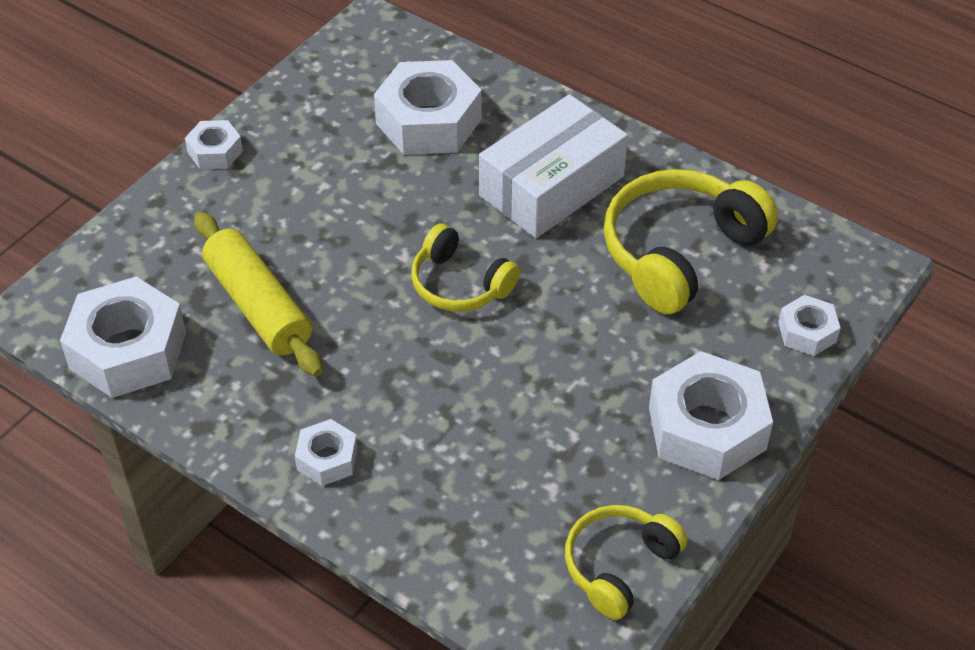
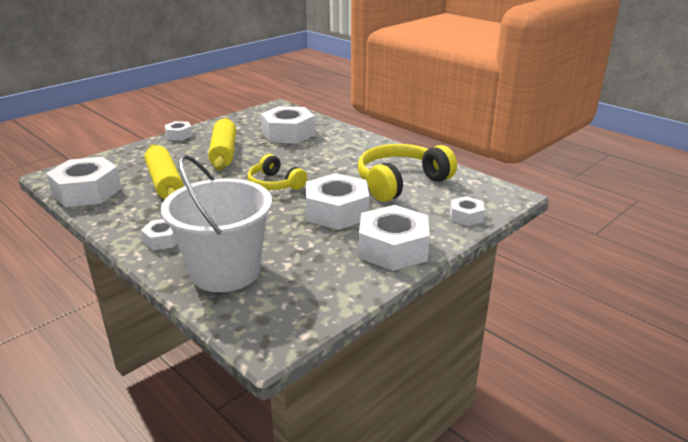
camera: 10 degrees right, 20 degrees down
white box [479,94,628,238] -> none
yellow headphones [565,505,687,620] -> none
none -> white bucket [161,154,272,292]
none -> yellow rolling pin [208,118,236,171]
none -> white nut [306,173,369,230]

